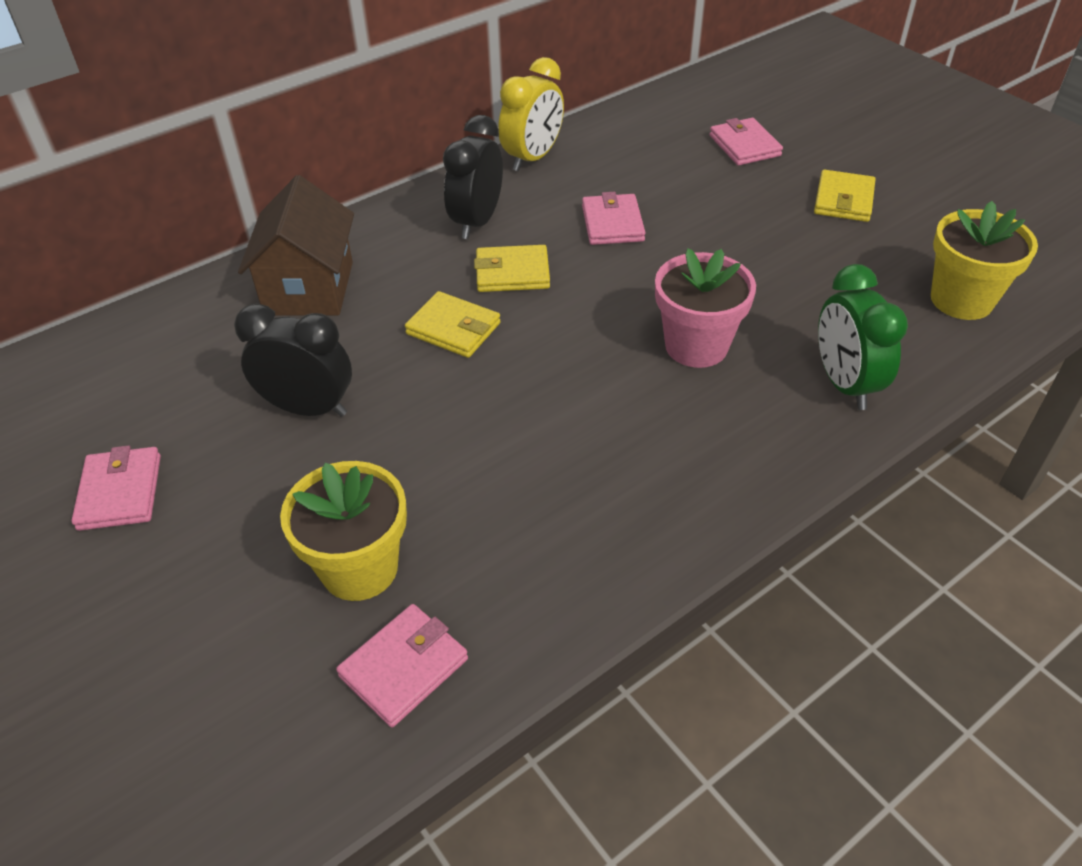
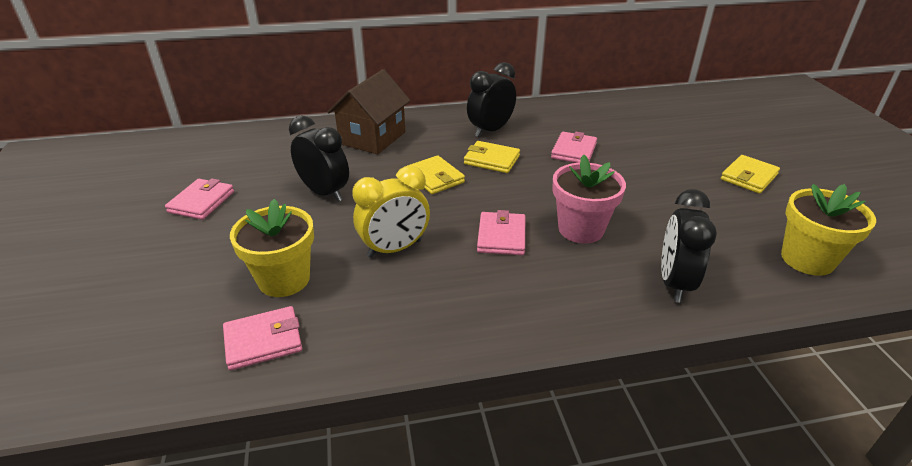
camera: 25 degrees right, 10 degrees down
yellow clock [498,57,564,171] -> yellow clock moved to [352,166,430,258]
pink wallet [710,118,783,166] -> pink wallet moved to [477,210,525,255]
green clock [818,264,908,410] -> black clock [661,189,717,303]

